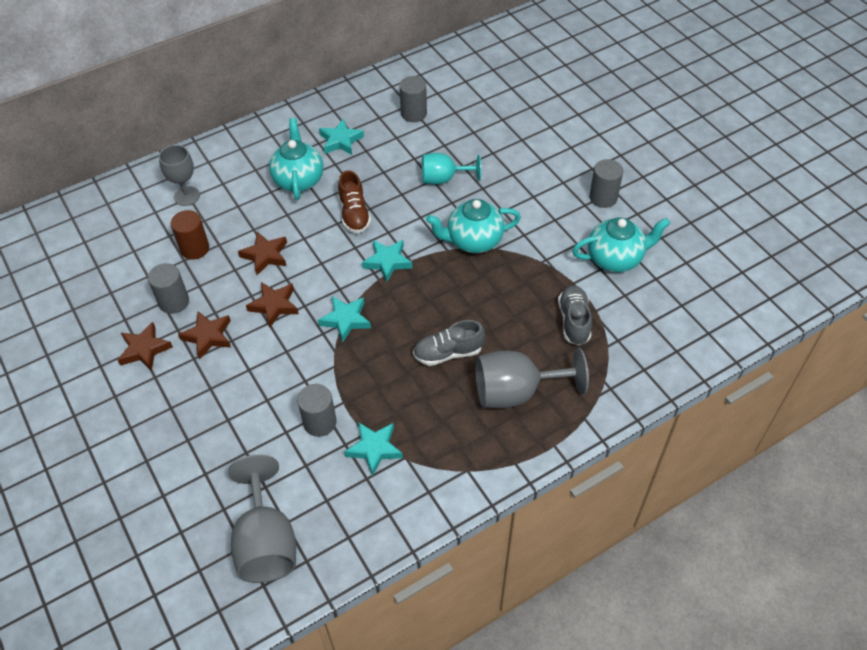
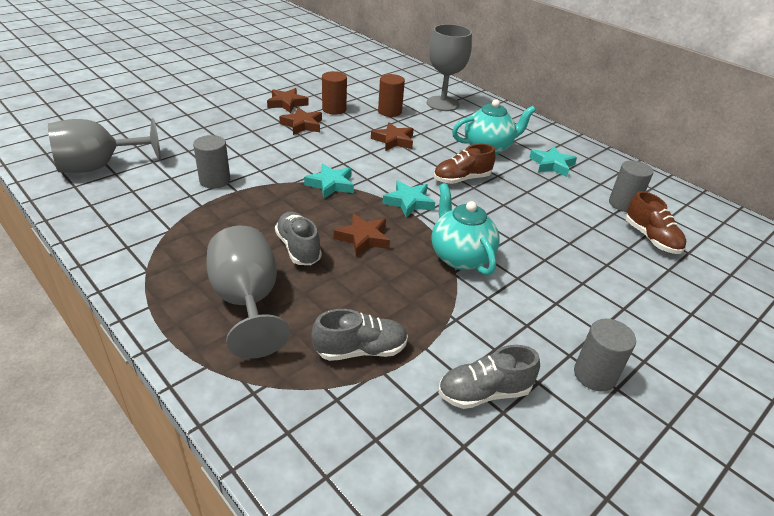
camera: 75 degrees right, 15 degrees down
grey cylinder [148,263,189,314] -> brown cylinder [322,71,347,115]
grey goblet [159,145,200,206] -> grey goblet [427,24,472,111], size x1.53
brown star [246,282,299,327] -> brown star moved to [334,213,390,256]
turquoise star [344,422,403,477] -> none
turquoise goblet [422,153,481,185] -> none
turquoise teapot [572,217,670,273] -> grey shoe [438,345,540,409]
none -> brown shoe [625,191,686,254]

